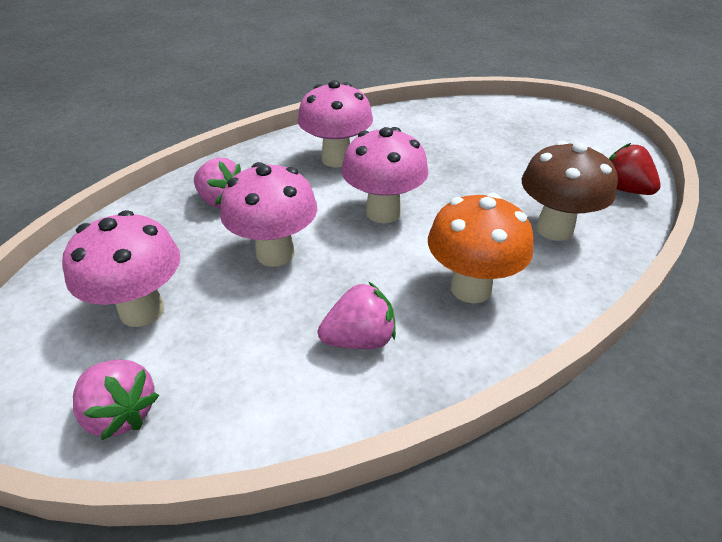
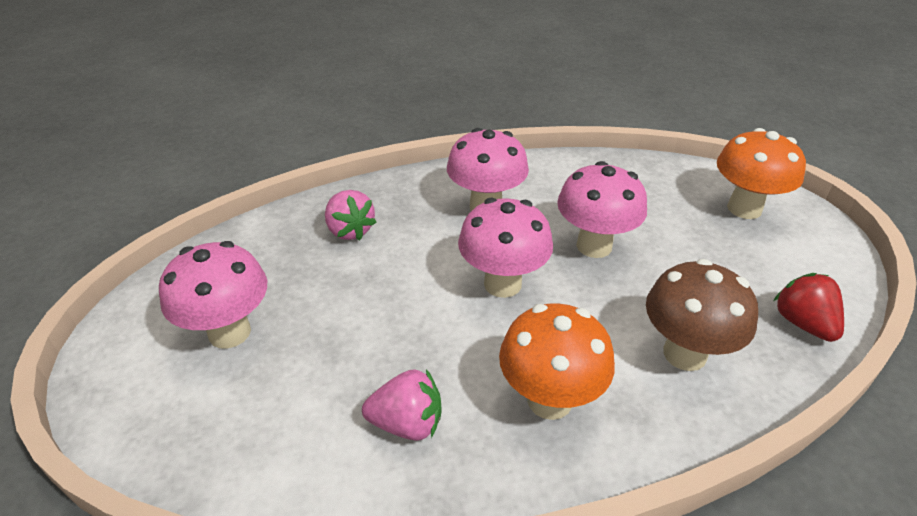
camera: 20 degrees right, 0 degrees up
pink strawberry [73,359,159,440] -> none
pink mushroom [220,162,317,267] -> pink mushroom moved to [557,161,647,258]
none -> orange mushroom [717,128,806,219]

